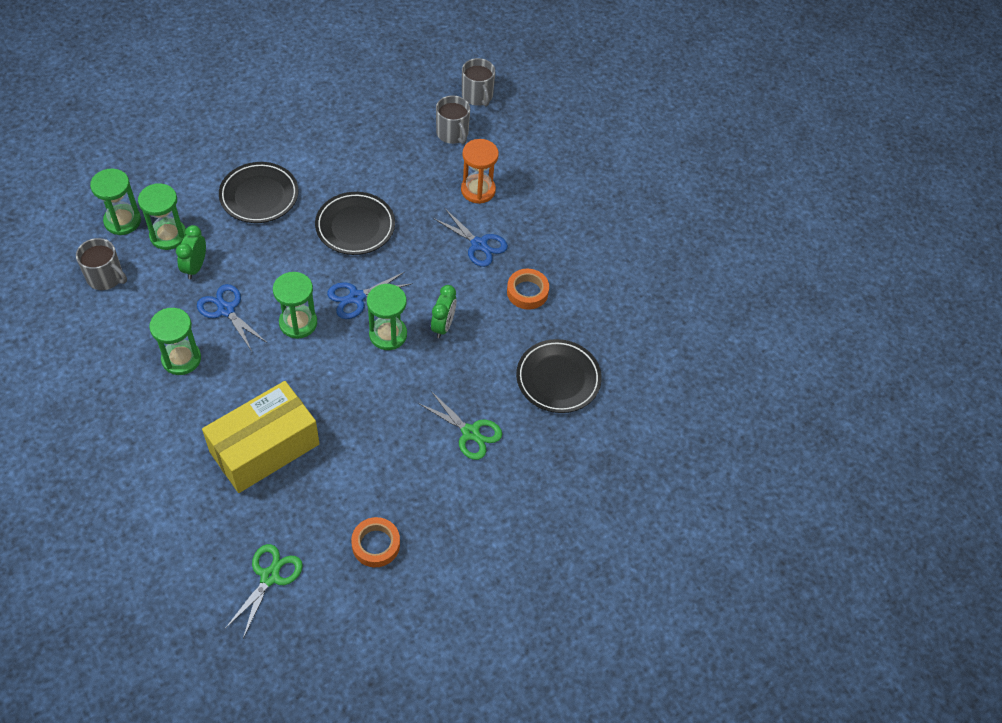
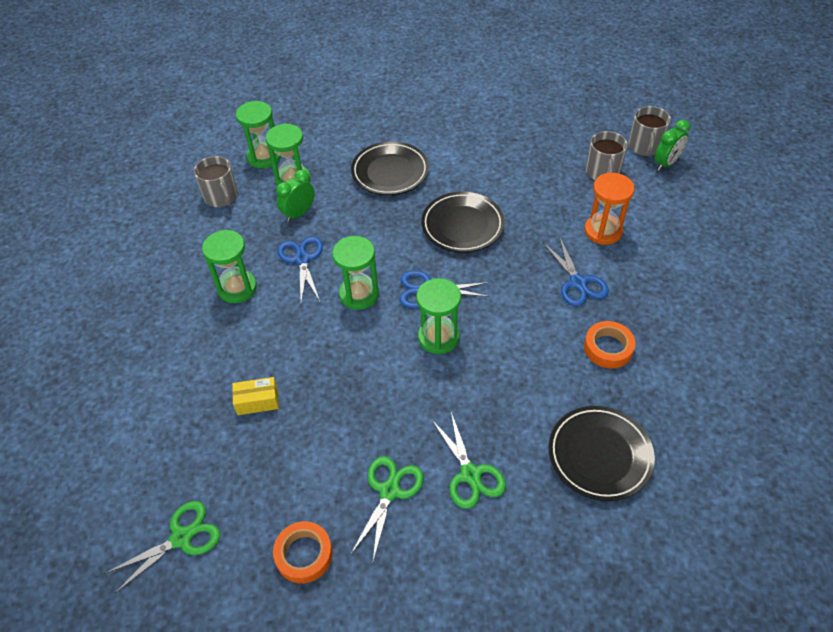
camera: 35 degrees right, 5 degrees down
yellow box [202,381,320,493] -> yellow box [232,377,279,415], size x0.40
green clock [431,285,457,338] -> green clock moved to [655,120,690,171]
none -> green scissors [350,456,424,561]

